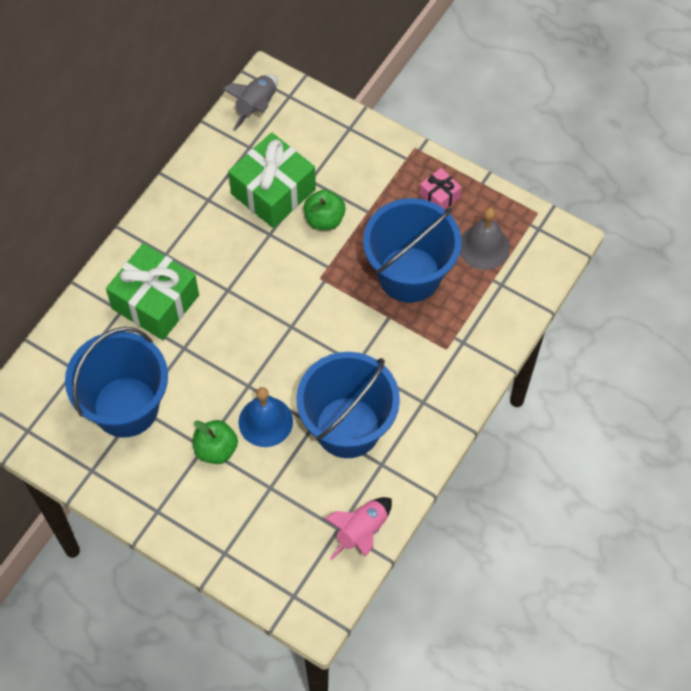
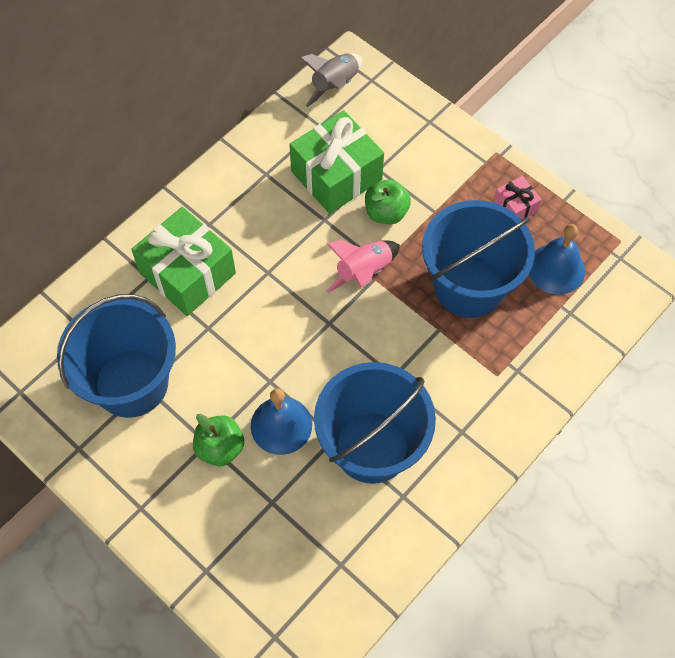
camera: 10 degrees right, 0 degrees up
pink rocket [325,497,392,560] -> pink rocket moved to [327,240,400,293]
grey bell [460,207,510,270] -> blue bell [529,224,585,295]

